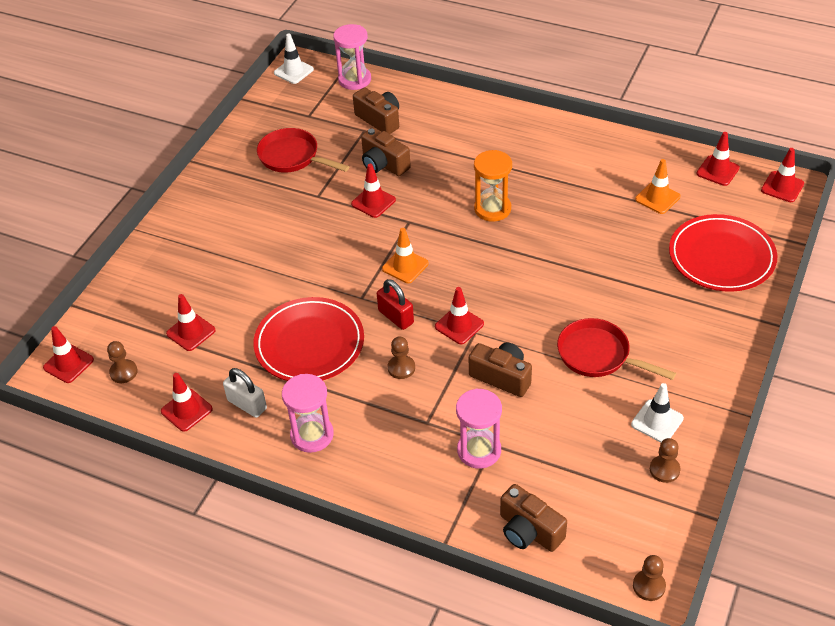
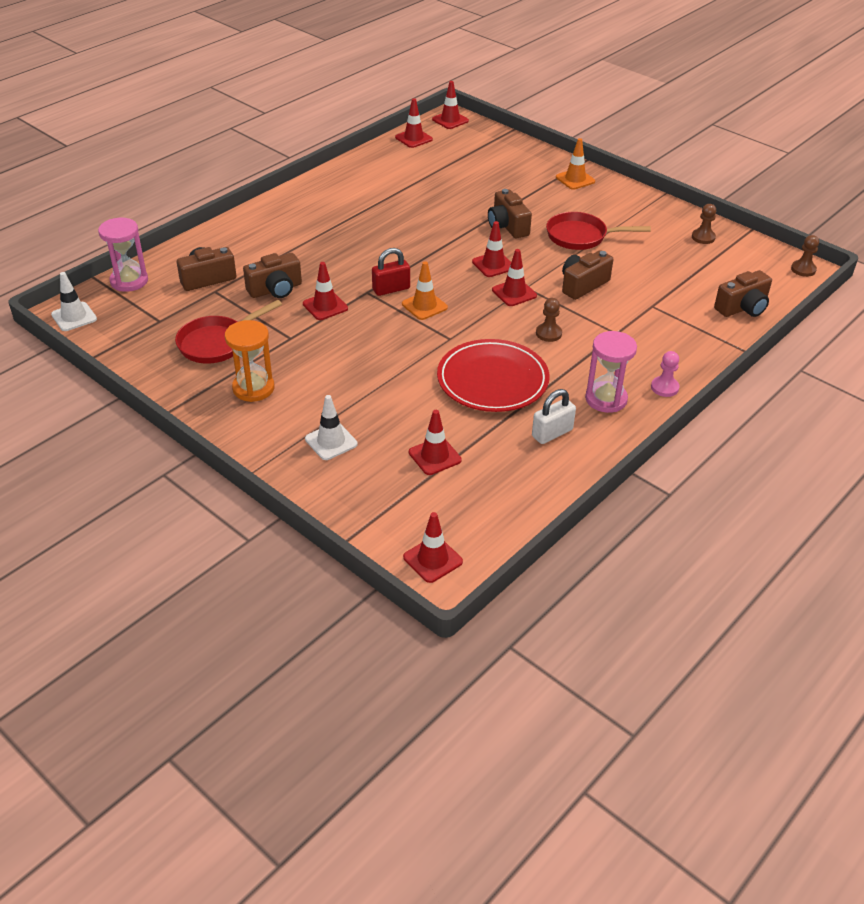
camera: 75 degrees left, 5 degrees down
brown pawn [107,341,138,383] -> none
red traffic cone [161,373,213,432] -> red traffic cone moved to [472,221,511,277]
red padlock [377,279,414,330] -> red padlock moved to [372,248,410,296]
pink hourglass [456,389,502,469] -> none
orange hourglass [474,150,512,222] -> orange hourglass moved to [225,320,274,402]
red pan [557,318,676,380] -> red pan turned 45 degrees clockwise [546,212,651,250]
white traffic cone [631,383,684,442] -> white traffic cone moved to [305,395,358,460]
orange traffic cone [635,159,680,214] -> orange traffic cone moved to [556,138,595,190]
red plate [669,214,777,292] -> none
none -> brown camera [488,189,532,239]
none -> pink pawn [651,351,679,397]

